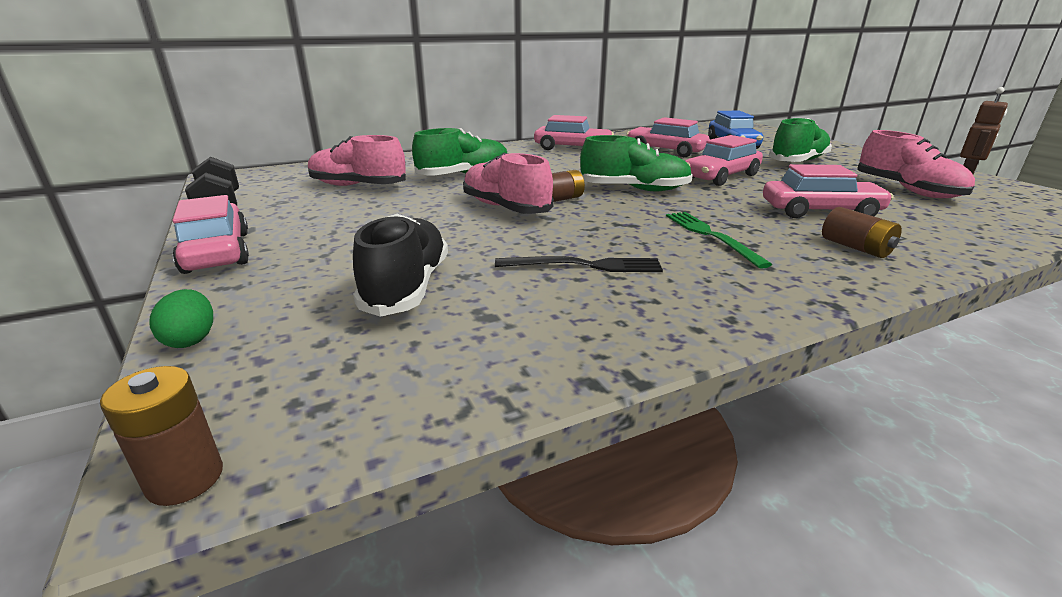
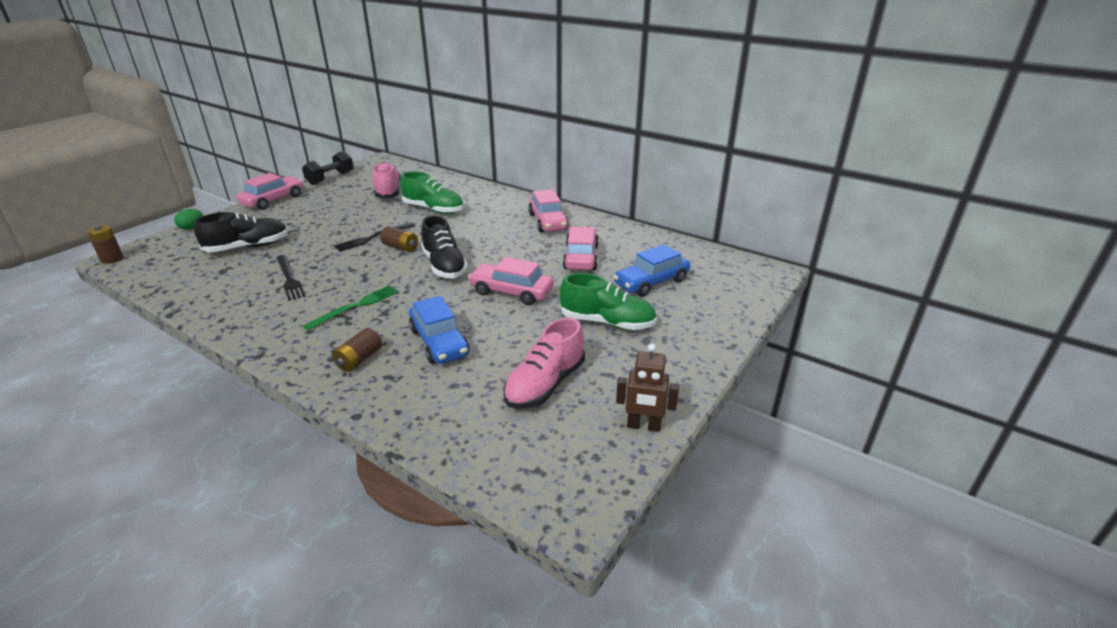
camera: 60 degrees right, 5 degrees up
pink shoe [463,153,554,214] -> black fork [334,222,415,252]
green shoe [580,135,693,191] -> black shoe [421,216,468,278]
pink car [763,164,893,218] -> blue car [409,296,470,364]

